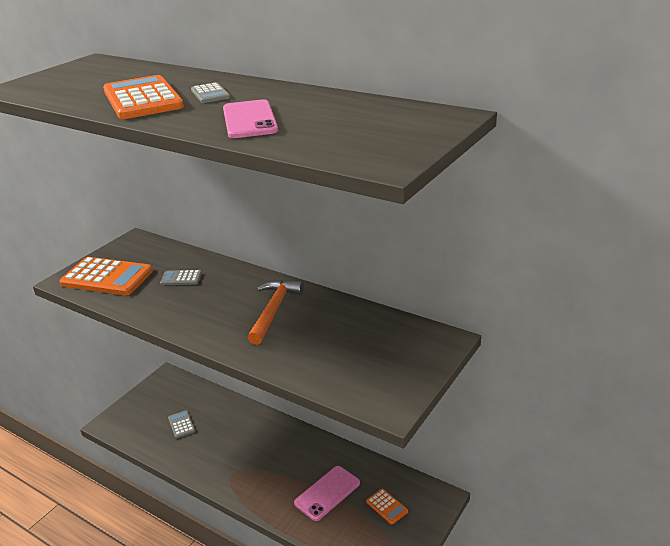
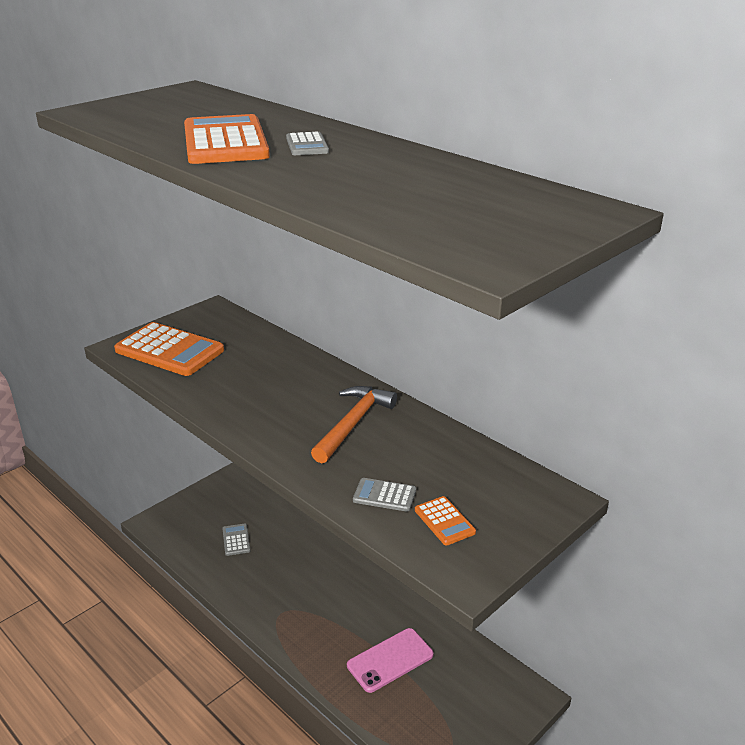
camera: 10 degrees right, 0 degrees up
grey calculator [160,270,202,285] -> grey calculator moved to [353,478,416,512]
pink phone [223,99,278,138] -> none
orange calculator [366,489,408,524] -> orange calculator moved to [415,496,476,545]

